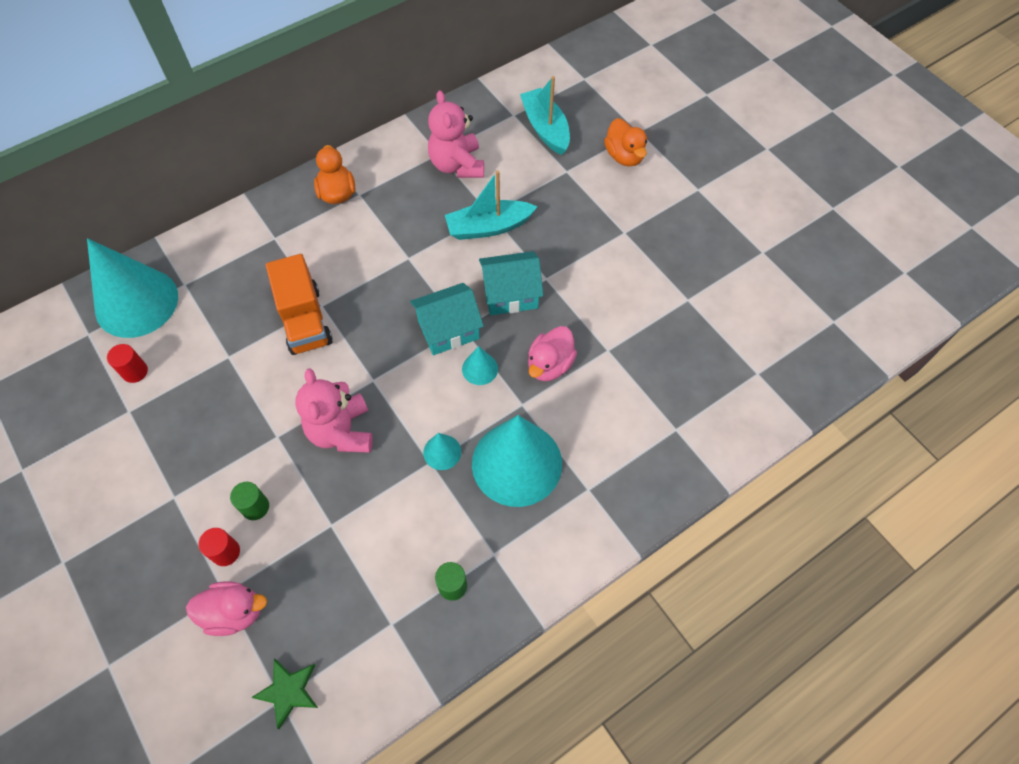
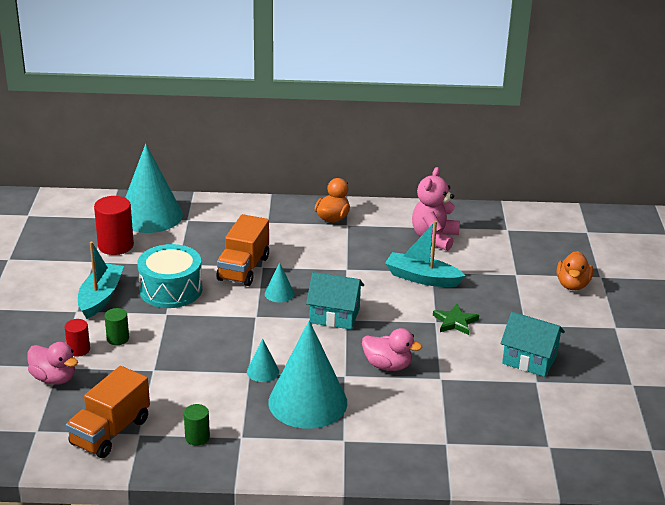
camera: 35 degrees right, 30 degrees down
red cylinder [107,344,148,383] -> red cylinder [94,196,134,255], size x1.78
green star [251,659,318,729] -> green star moved to [433,304,479,335]
pink teddy bear [295,368,373,453] -> none
turquoise cone [462,346,498,385] -> turquoise cone moved to [265,262,294,303]
turquoise house [479,251,543,315] -> turquoise house moved to [501,312,565,377]
turquoise boat [520,76,570,155] -> turquoise boat moved to [78,242,124,319]
pink duck [528,326,577,381] -> pink duck turned 135 degrees counterclockwise [362,328,422,371]
none -> orange truck [66,366,150,458]
none -> turquoise drum [137,244,202,308]

